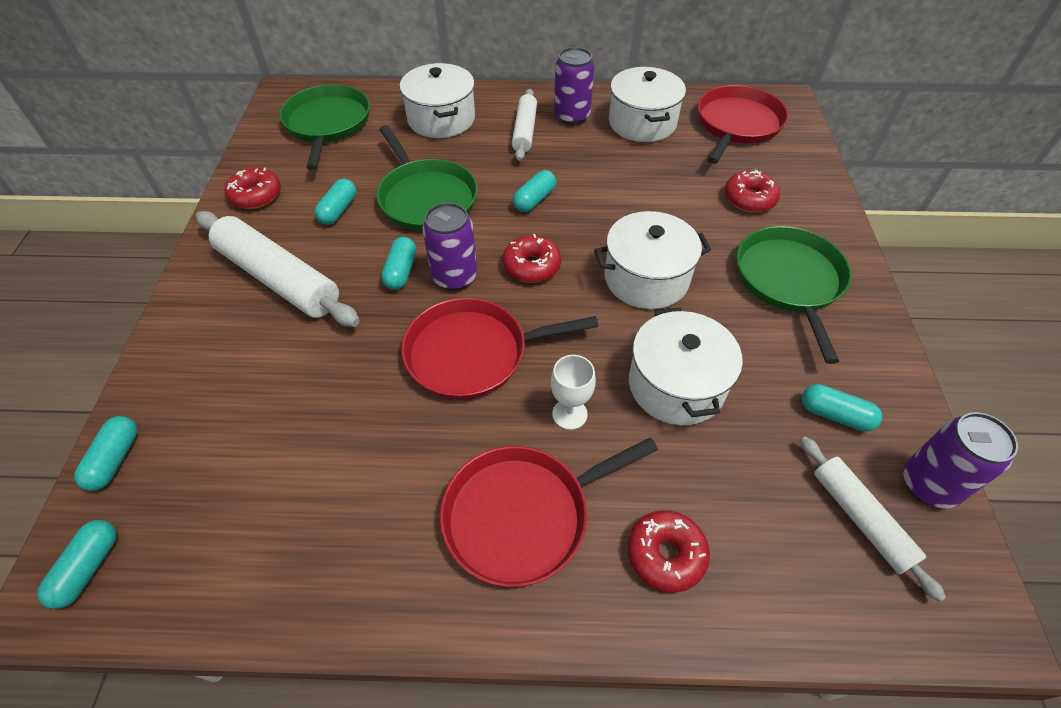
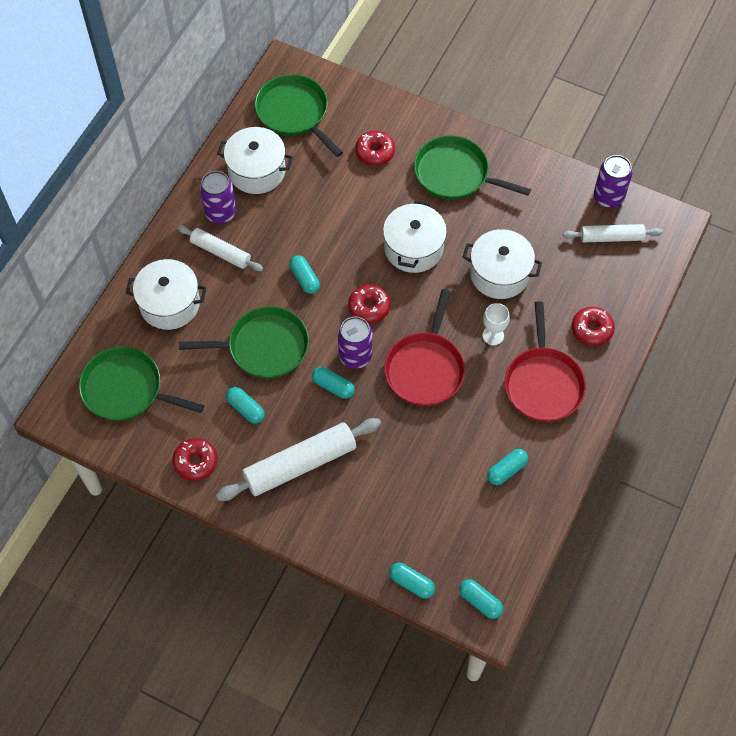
camera: 65 degrees left, 10 degrees up
red pan [698,85,788,164] -> green pan [255,74,343,157]
turquoise capsule [802,384,882,431] -> turquoise capsule moved to [487,449,528,485]

